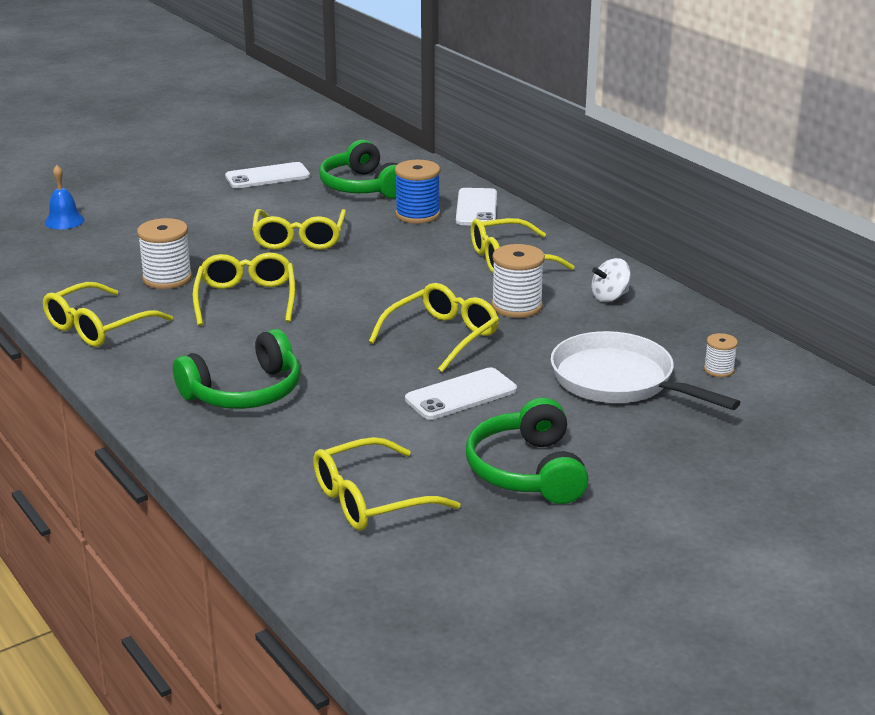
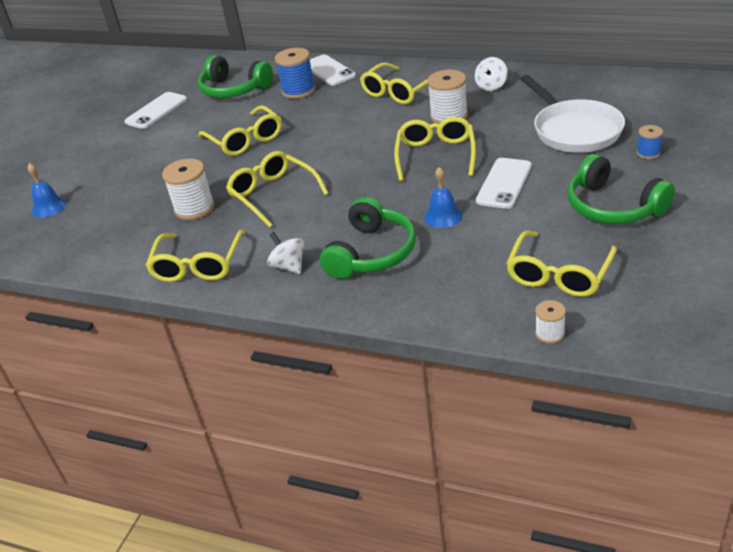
camera: 30 degrees left, 10 degrees up
white pan [550,331,741,410] -> white pan turned 120 degrees counterclockwise [521,75,625,153]
white spool [704,333,738,377] -> white spool moved to [535,300,566,344]
none -> white spinning top [267,232,304,274]
none -> blue bell [424,167,462,228]
none -> blue spool [637,125,663,159]

